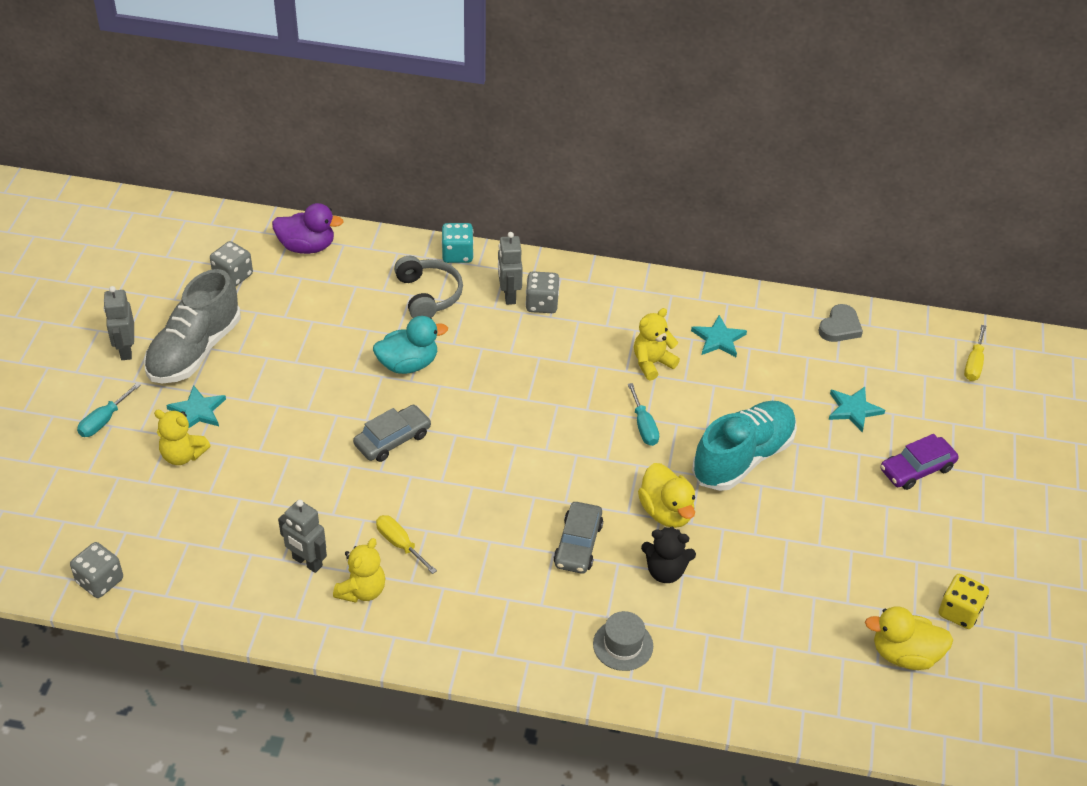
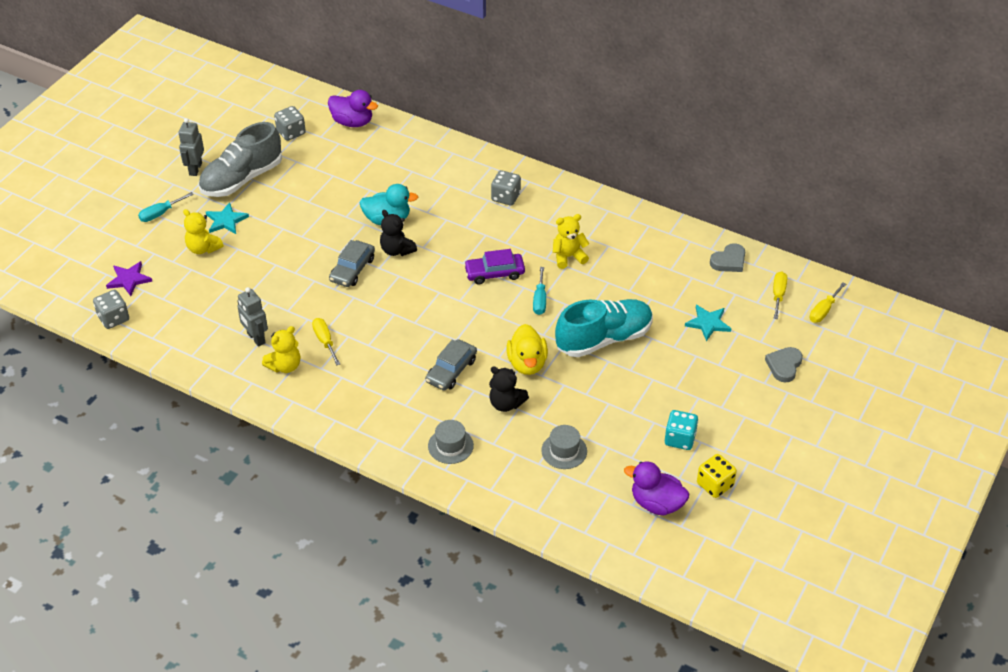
camera: 20 degrees right, 0 degrees up
grey car [353,405,431,462] -> grey car turned 135 degrees clockwise [329,240,375,287]
grey headphones [394,256,463,318] -> none
turquoise dice [441,223,474,263] -> turquoise dice moved to [665,410,698,450]
grey robot [498,232,523,305] -> none
turquoise star [691,315,747,357] -> none
yellow duck [865,606,953,670] -> purple duck [624,461,689,515]
purple car [880,434,959,490] -> purple car moved to [464,249,525,284]
none -> purple star [106,261,152,296]
none -> black teddy bear [380,210,417,256]
none -> grey hat [541,425,587,469]
none -> grey heart [765,347,803,382]
none -> yellow screwdriver [773,272,787,319]

